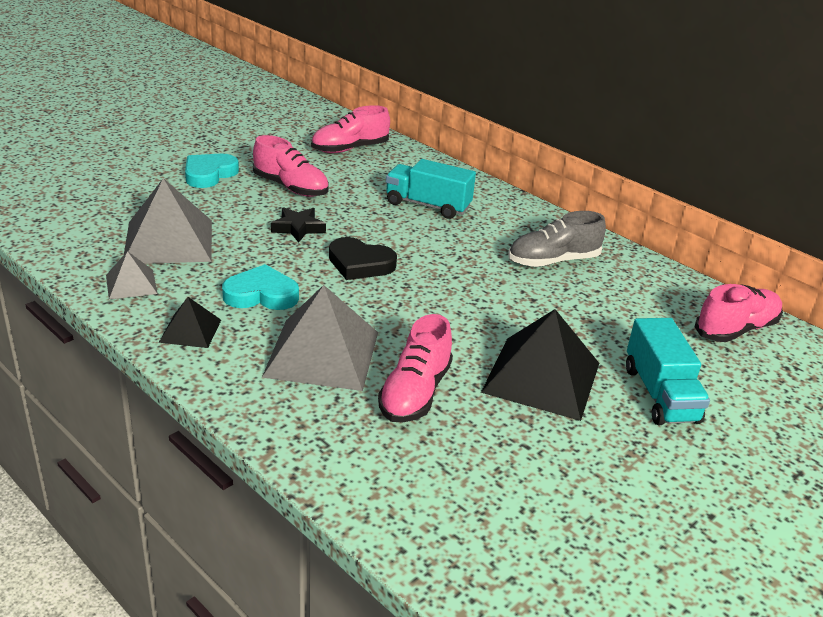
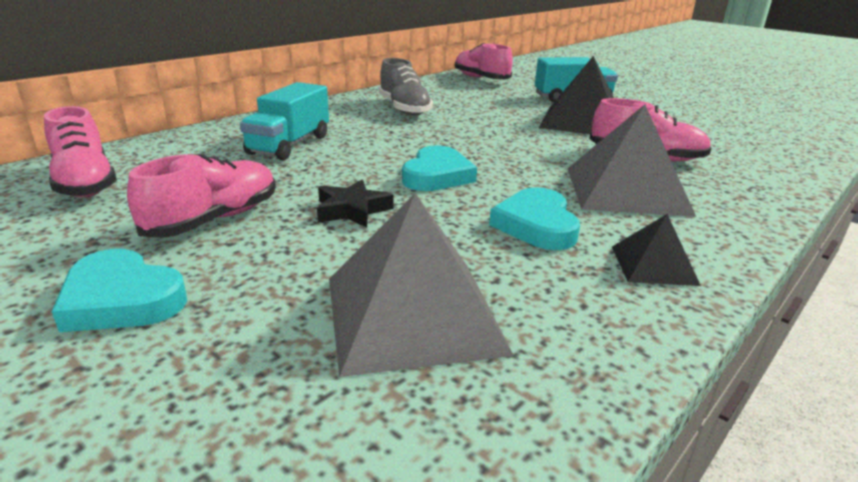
camera: 90 degrees left, 5 degrees down
grey pyramid [106,251,158,300] -> none
black heart [329,237,397,280] -> turquoise heart [402,145,477,191]

